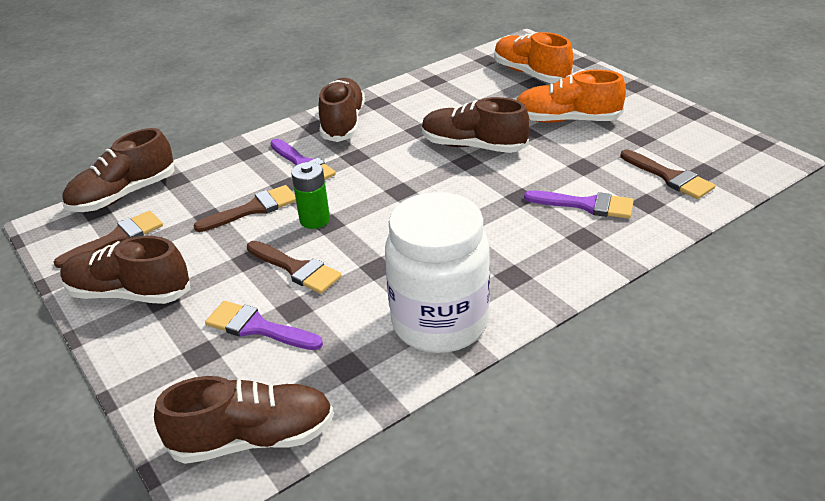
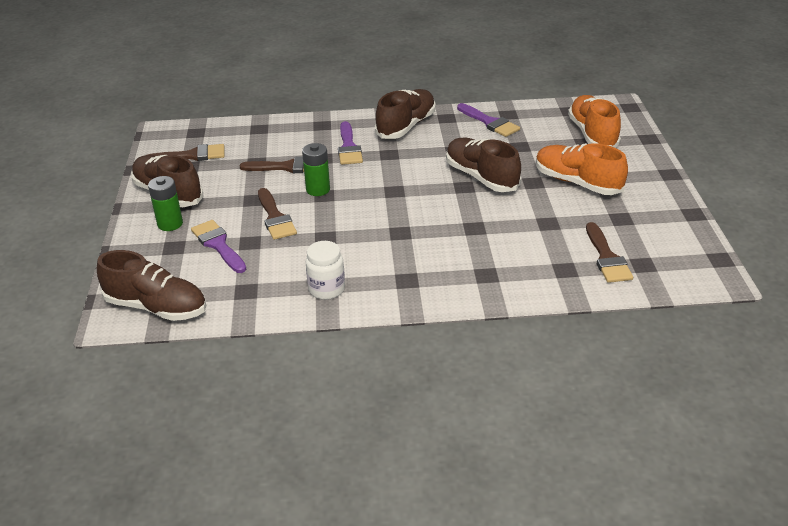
camera: 30 degrees right, 0 degrees up
brown shoe [62,128,174,212] -> none
white jar [385,192,490,353] -> white jar [305,241,345,300], size x0.49
purple brush [524,190,634,219] -> purple brush moved to [457,103,520,137]
none -> green battery [148,176,183,231]

